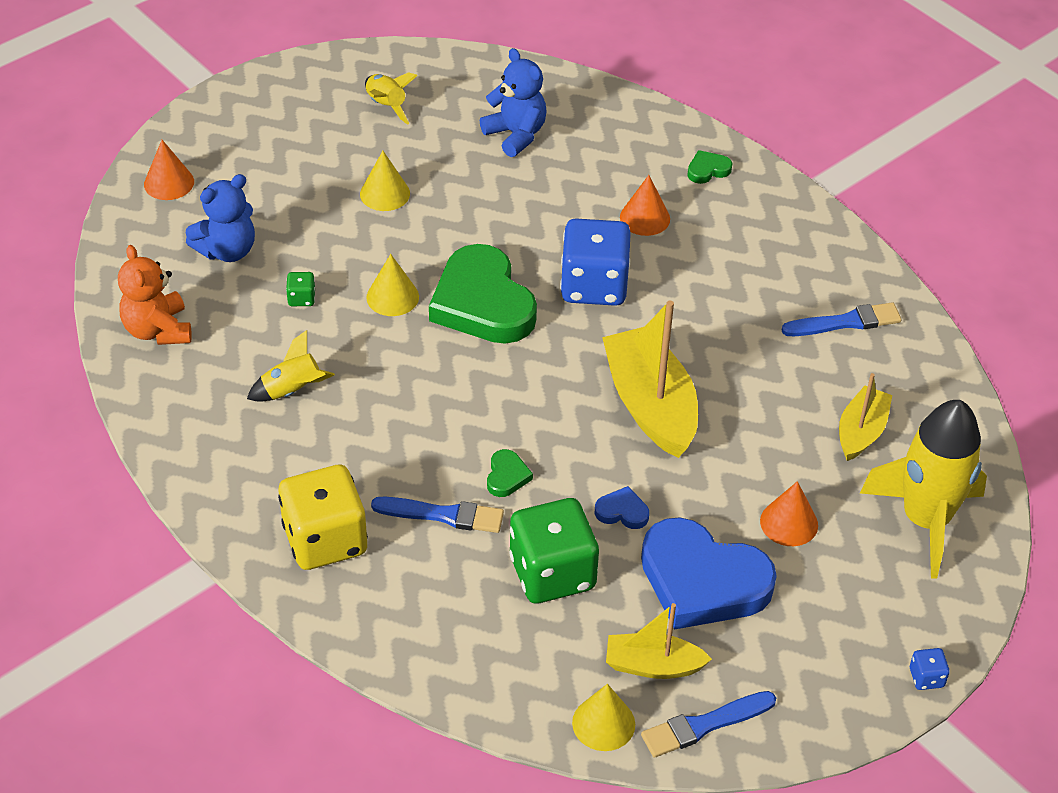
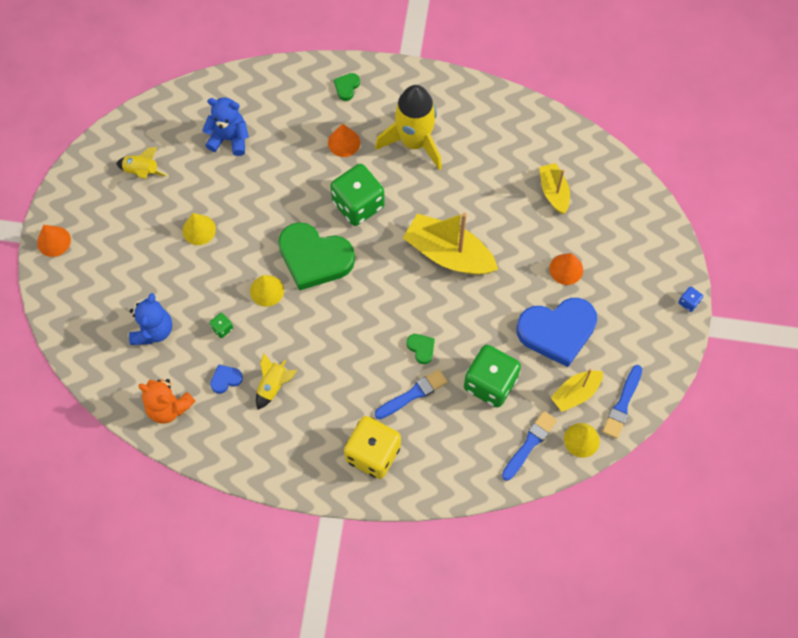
camera: 40 degrees left, 20 degrees up
orange cone [144,140,194,200] -> orange cone moved to [37,225,71,257]
blue dice [560,219,631,306] -> green dice [330,164,385,226]
blue heart [595,486,649,529] -> blue heart moved to [210,365,243,394]
blue brush [782,302,901,336] -> blue brush moved to [502,411,557,481]
yellow rocket [860,400,987,579] -> yellow rocket moved to [375,85,442,170]

